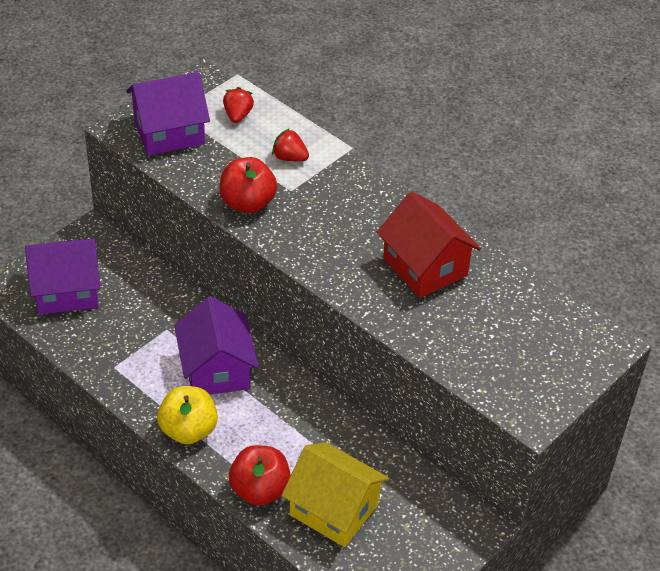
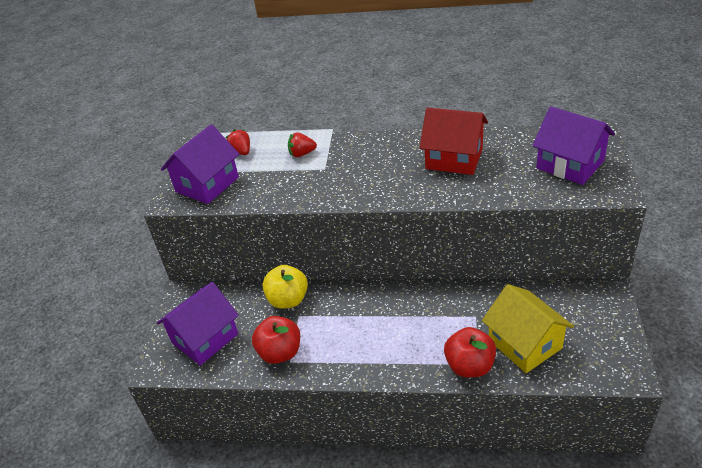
camera: 30 degrees left, 5 degrees down
yellow apple [157,386,218,444] -> yellow apple moved to [262,265,308,309]
purple house [174,296,259,395] -> purple house moved to [532,106,615,185]
red apple [219,157,277,213] -> red apple moved to [252,316,300,364]
yellow house [281,442,389,547] -> yellow house turned 60 degrees clockwise [482,284,574,373]

